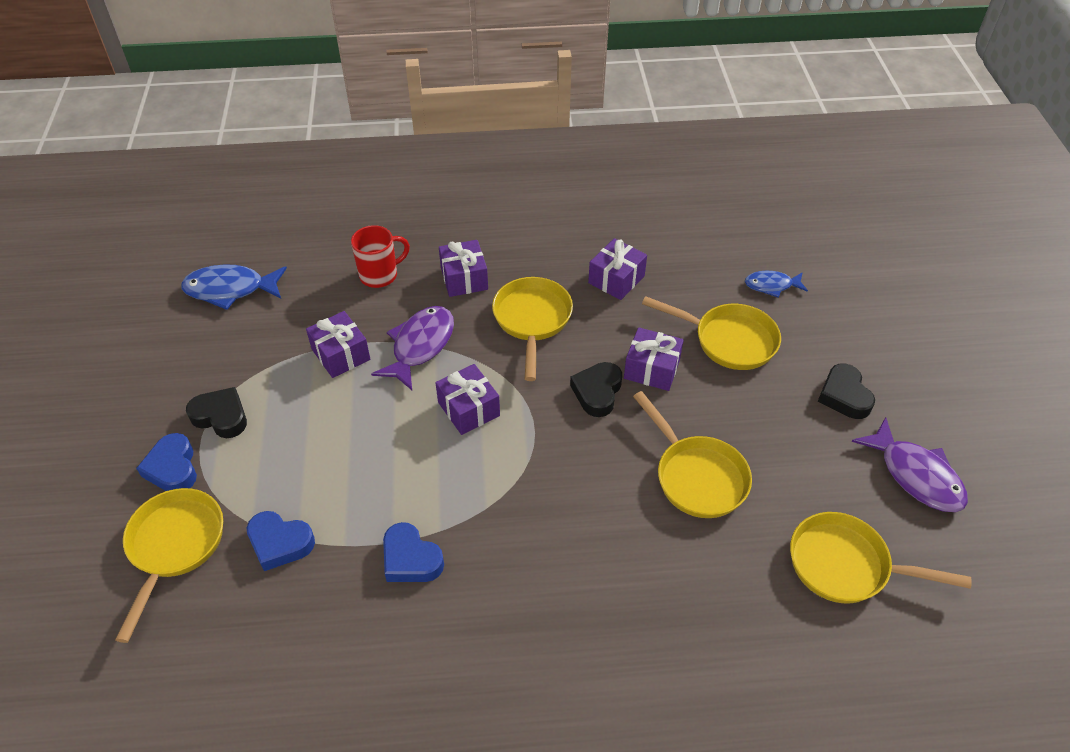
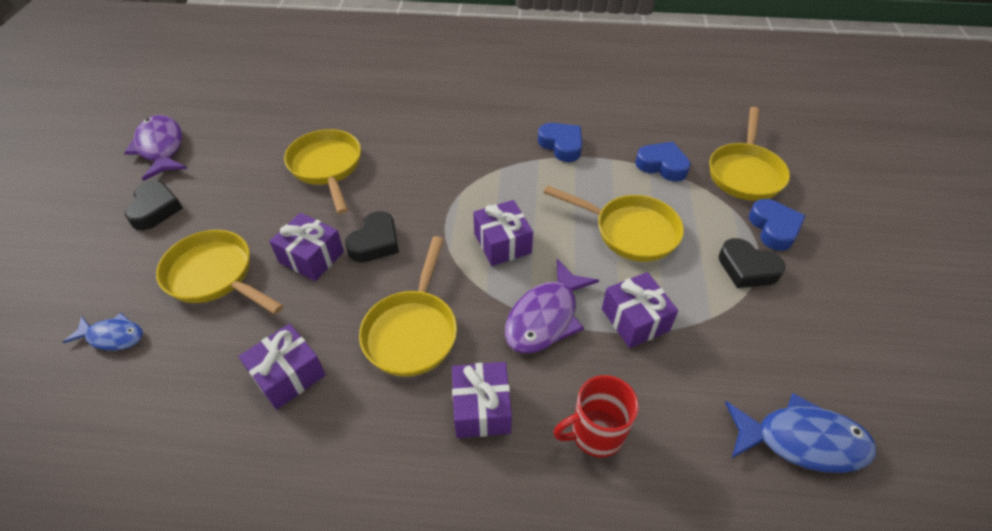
camera: 170 degrees left, 0 degrees up
yellow pan [790,512,972,603] -> yellow pan moved to [543,185,684,262]

